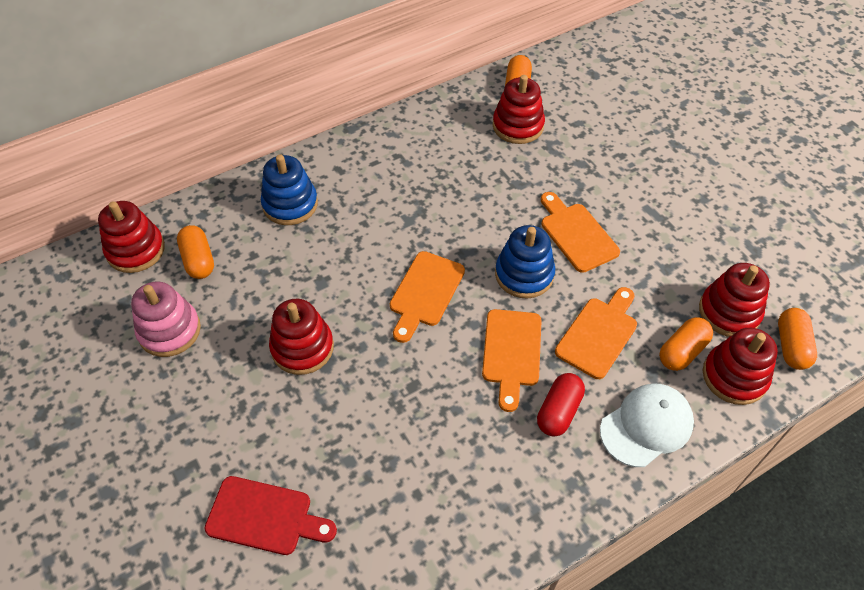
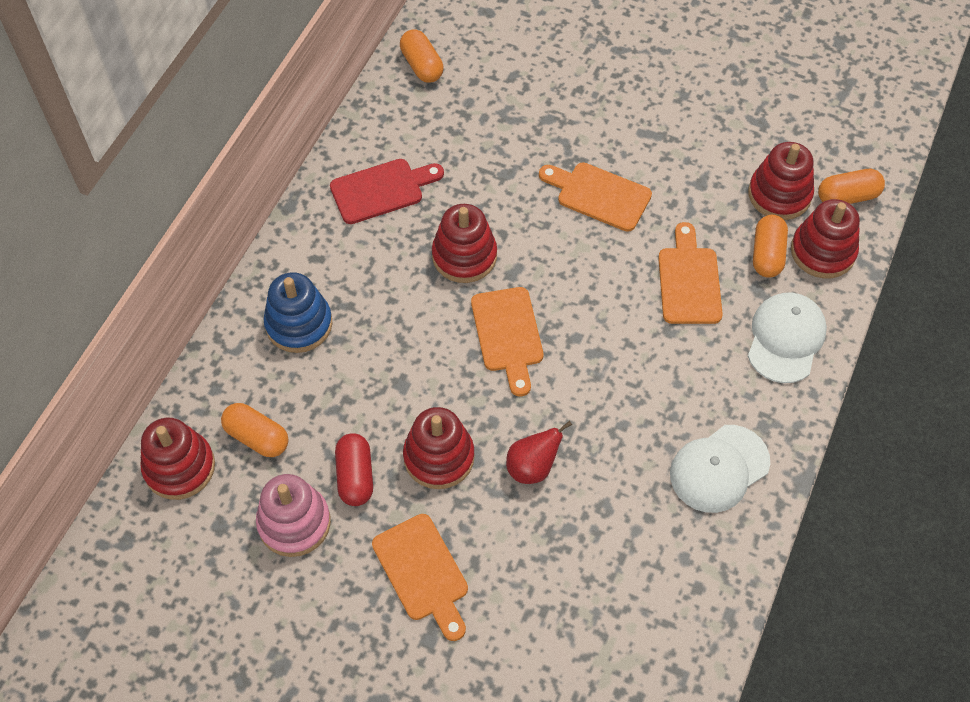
camera: 35 degrees left, 5 degrees up
red cutting board [205,476,337,555] -> red cutting board moved to [330,159,444,224]
orange cutting board [482,309,542,412] -> orange cutting board moved to [372,514,468,641]
red stacking toy [493,75,545,144] -> red stacking toy moved to [432,204,497,283]
blue stacking toy [495,225,555,298] -> none
red capsule [537,373,585,437] -> red capsule moved to [335,433,373,506]
orange capsule [778,308,817,370] -> orange capsule turned 75 degrees counterclockwise [818,169,885,204]
none -> red pear [506,421,572,484]
none -> white cap [670,425,770,513]

